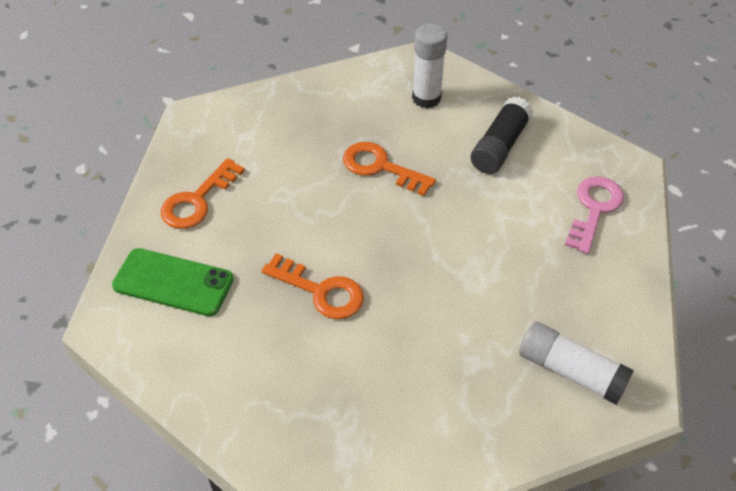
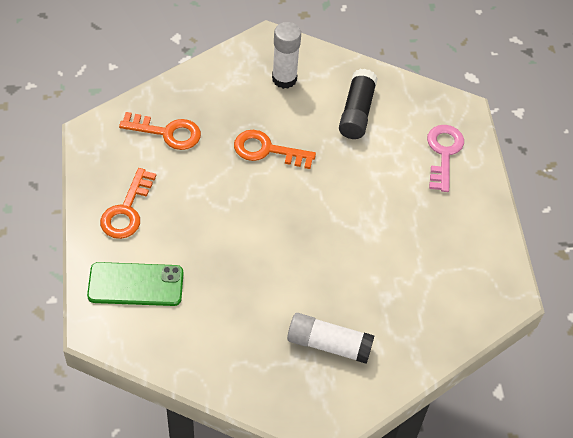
camera: 20 degrees left, 5 degrees up
orange key [262,253,364,319] -> orange key moved to [119,112,201,150]
white glue stick [519,322,634,405] -> white glue stick moved to [287,313,375,364]

